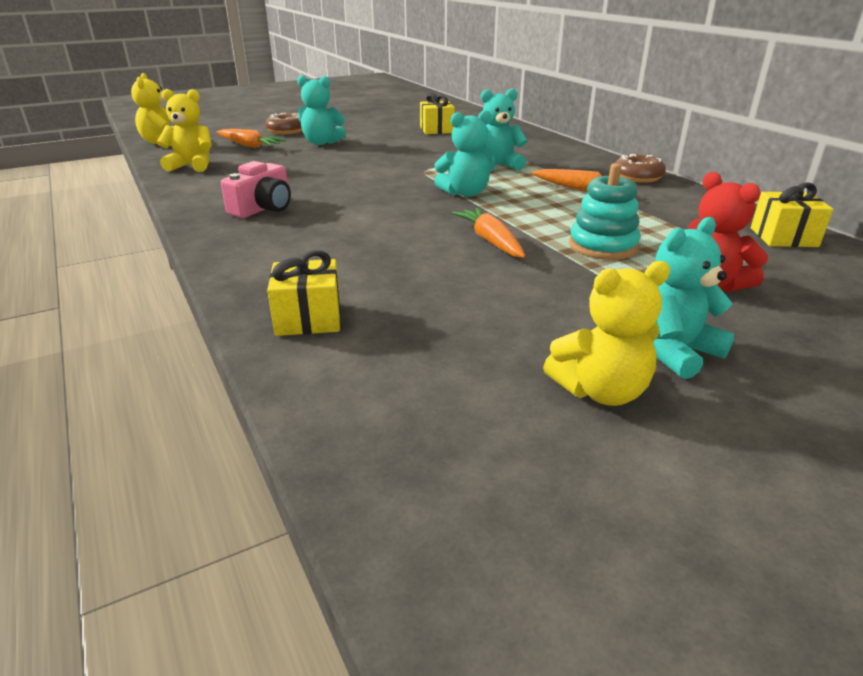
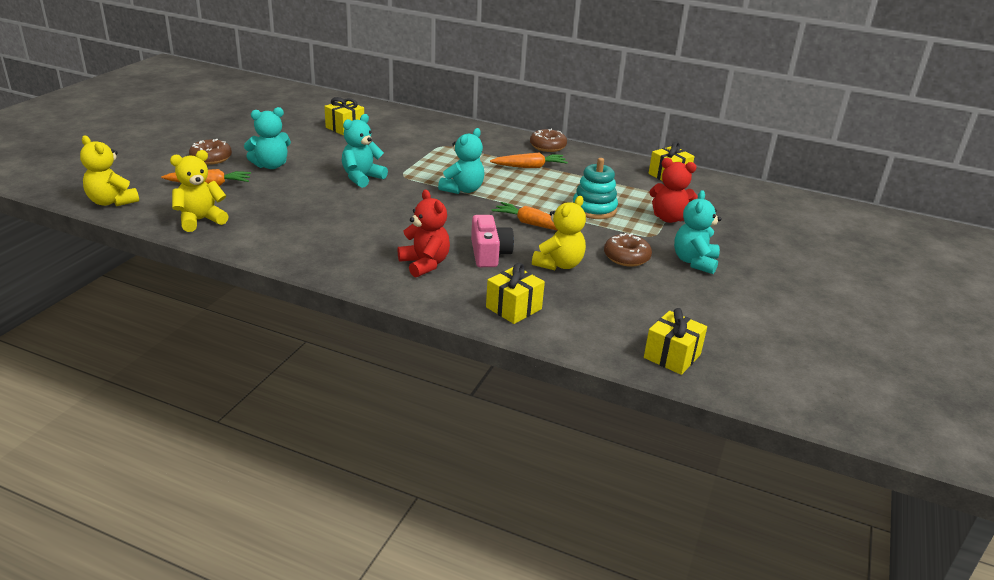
camera: 40 degrees left, 0 degrees up
pink camera [221,161,291,218] -> pink camera moved to [471,215,514,267]
turquoise teddy bear [481,88,527,172] -> turquoise teddy bear moved to [342,114,388,188]
yellow teddy bear [543,261,670,406] -> yellow teddy bear moved to [532,196,586,270]
none -> red teddy bear [398,190,450,278]
none -> brown donut [604,233,652,267]
none -> yellow gift [644,308,707,375]

